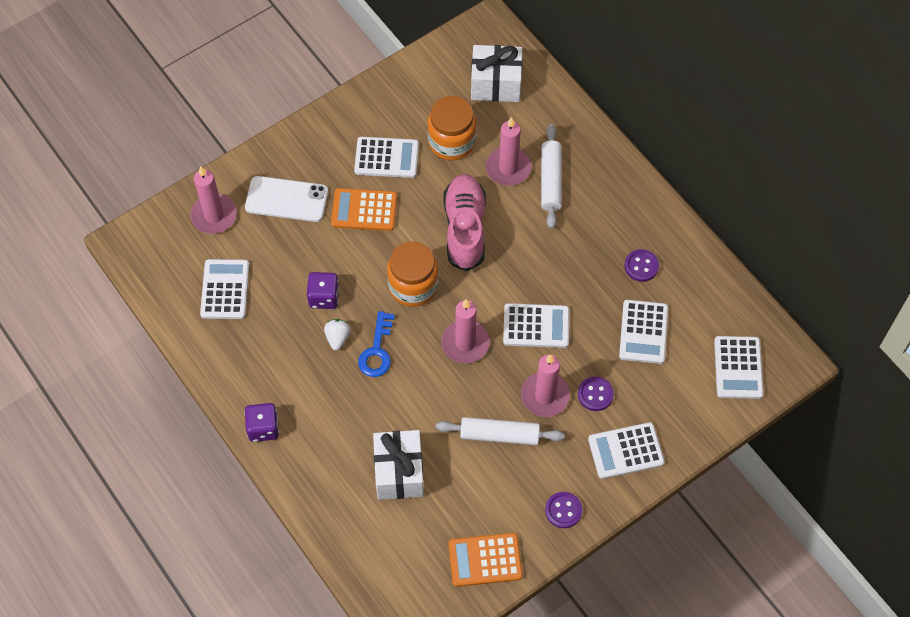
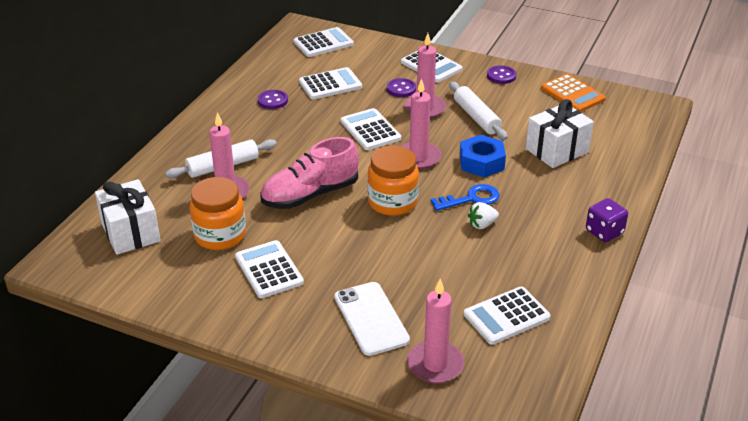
camera: 120 degrees left, 25 degrees down
purple dice [307,272,339,309] -> none
orange calculator [331,188,397,231] -> none
none -> blue nut [459,134,506,177]

